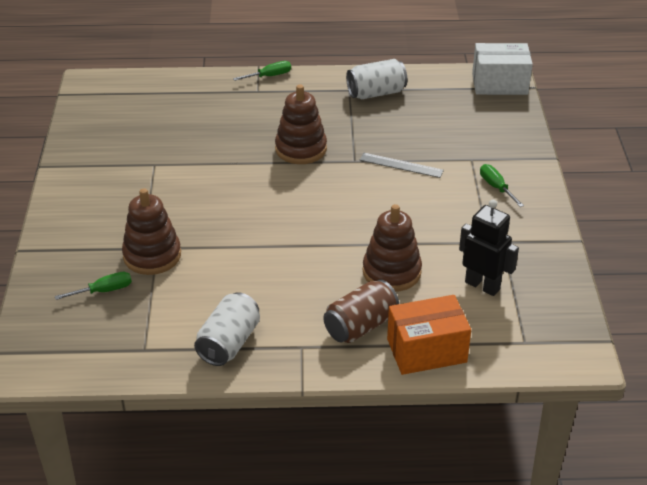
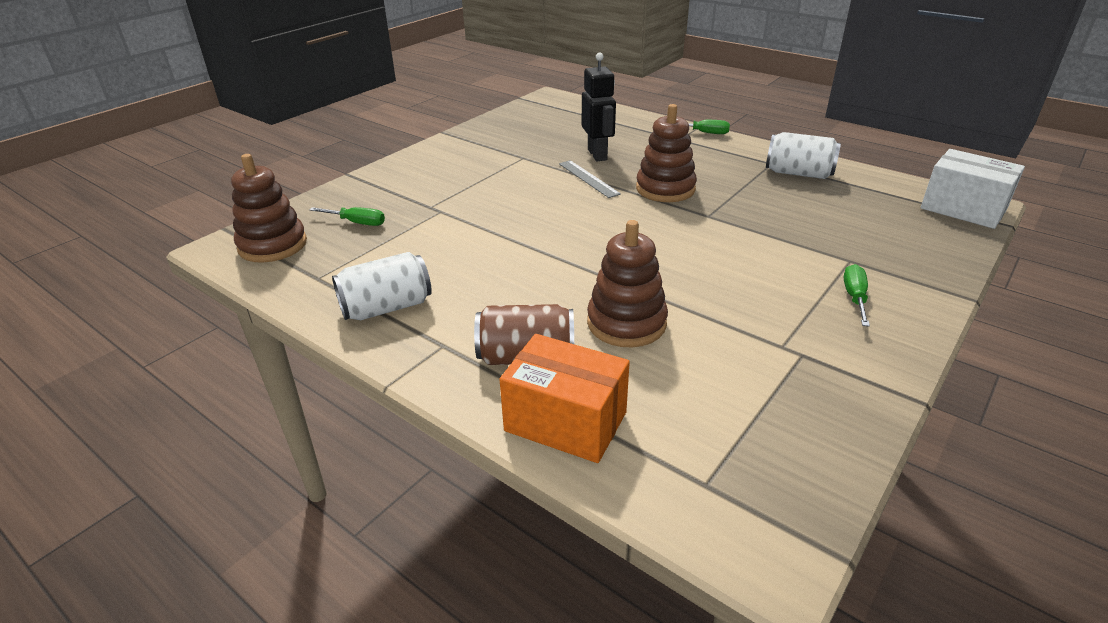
camera: 40 degrees right, 5 degrees down
brown stacking toy [122,188,181,275] -> brown stacking toy moved to [231,154,307,263]
grey ruler [360,153,444,178] -> grey ruler moved to [559,160,621,198]
black robot [459,200,519,296] -> black robot moved to [582,52,616,161]

